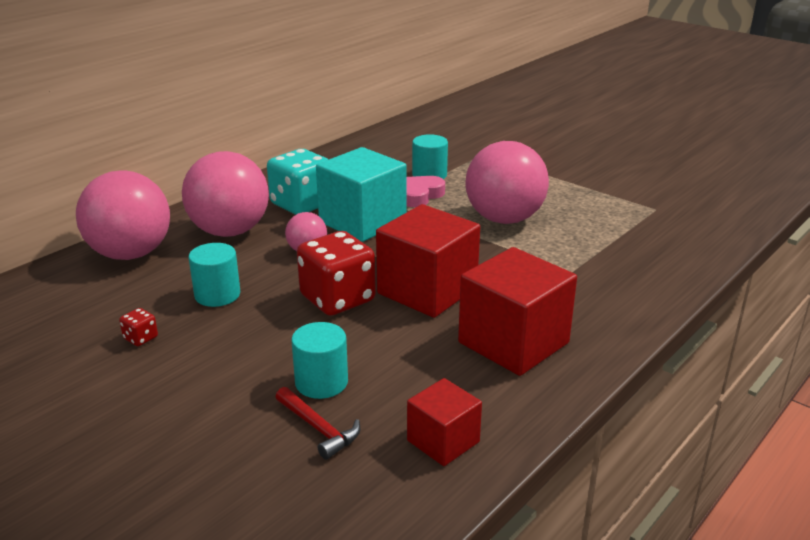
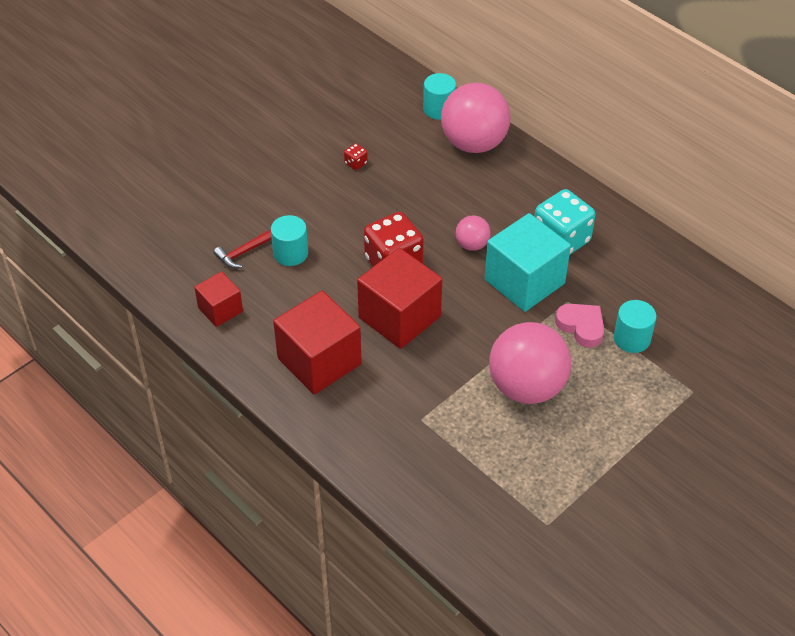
camera: 95 degrees right, 20 degrees up
pink ball [182,151,269,237] -> none
turquoise cylinder [188,243,240,307] -> turquoise cylinder moved to [423,73,456,120]

